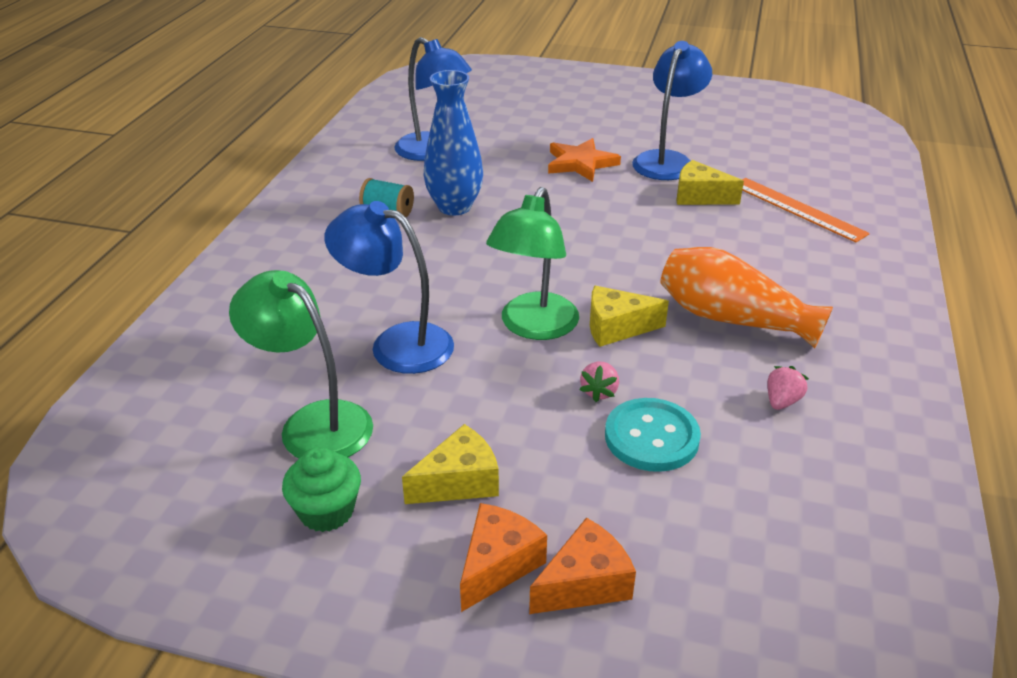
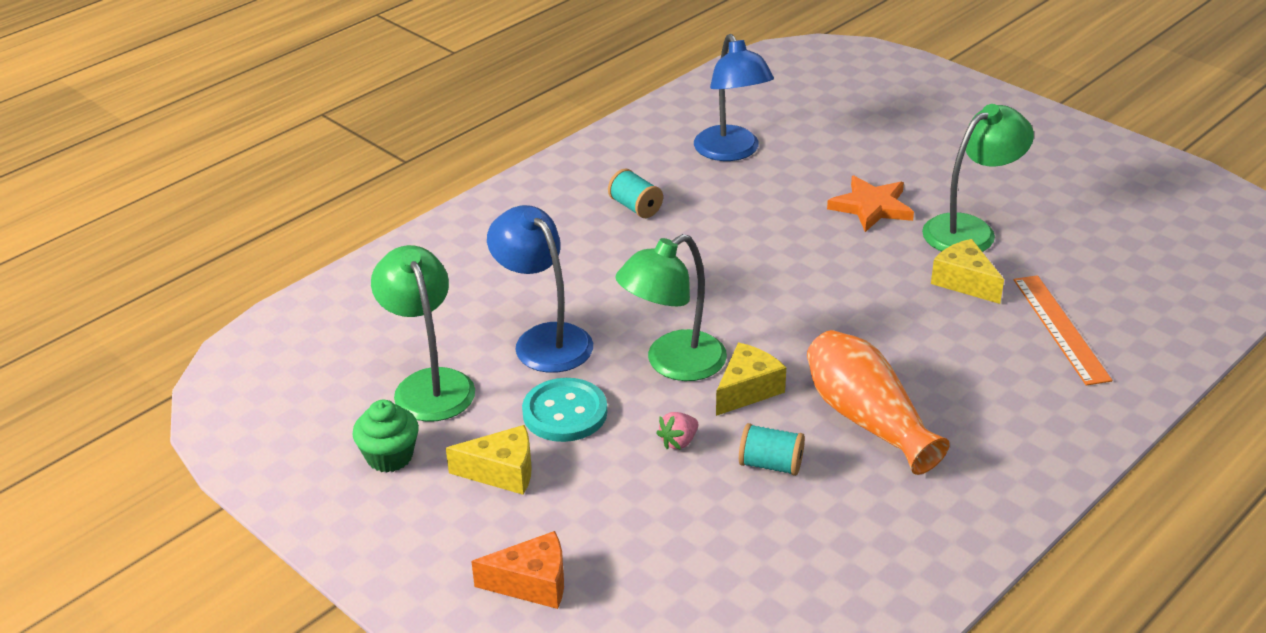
camera: 30 degrees right, 0 degrees up
blue vase [424,70,483,215] -> none
orange cheese [460,503,547,612] -> none
yellow cheese [590,286,669,347] -> yellow cheese turned 105 degrees clockwise [716,343,786,416]
turquoise button [605,398,701,472] -> turquoise button moved to [522,378,607,442]
blue lamp [632,41,712,180] -> green lamp [922,104,1034,252]
pink strawberry [767,366,809,410] -> none
none -> turquoise spool [739,423,805,476]

